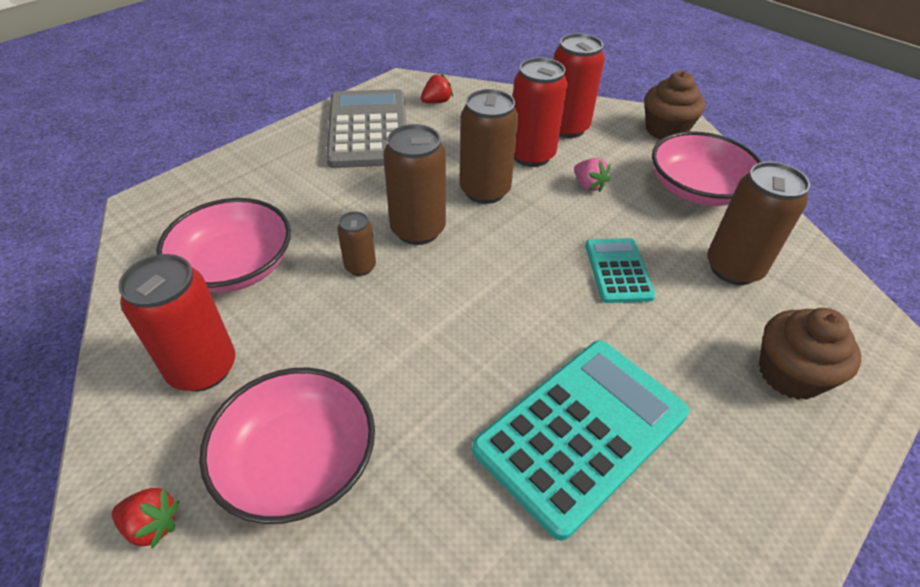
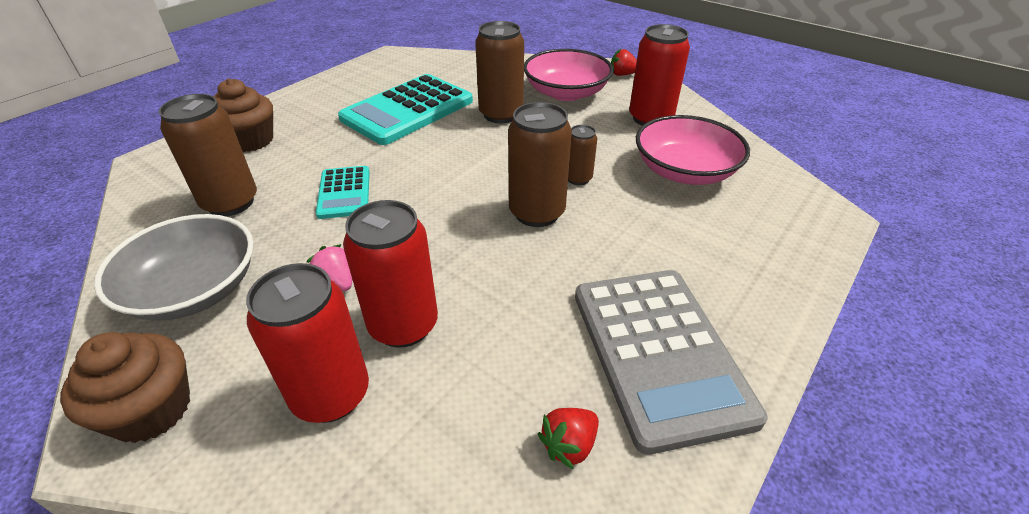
camera: 175 degrees right, 5 degrees down
brown can [459,89,518,204] -> brown can moved to [475,21,524,123]
pink bowl [652,131,762,206] -> grey bowl [94,214,254,321]

